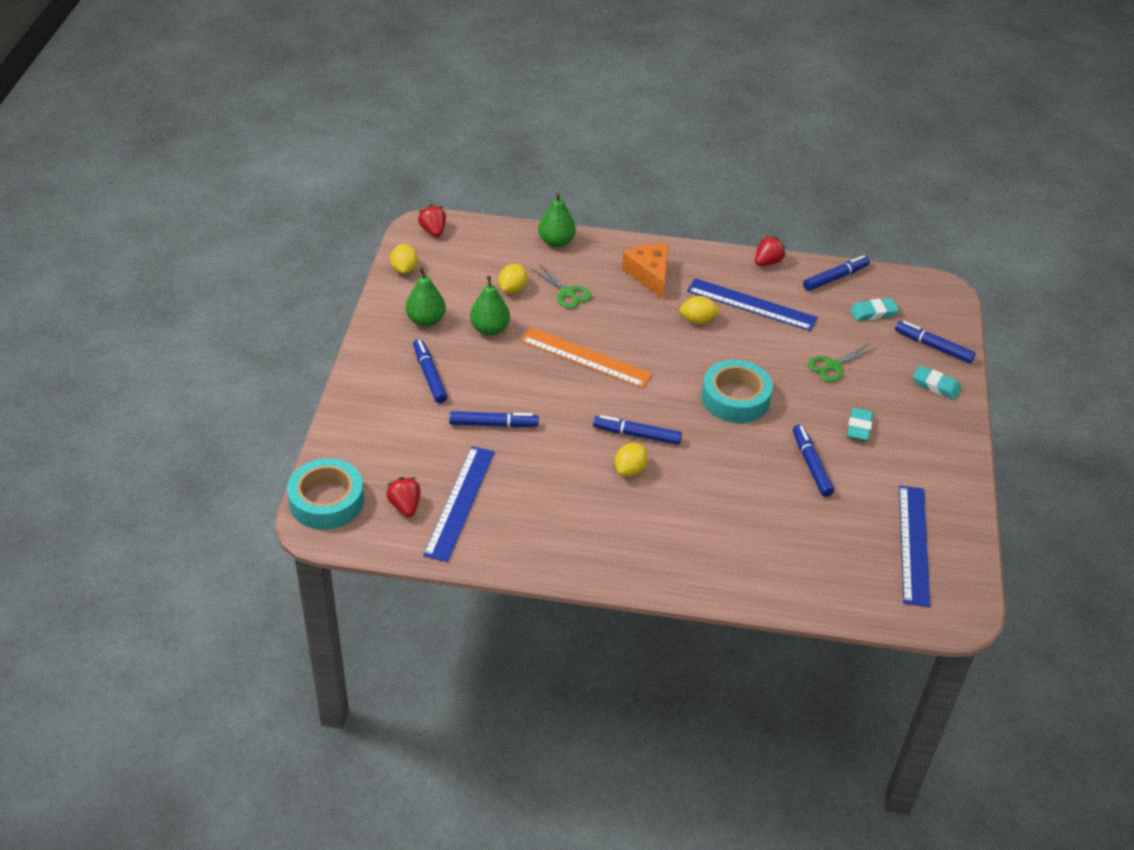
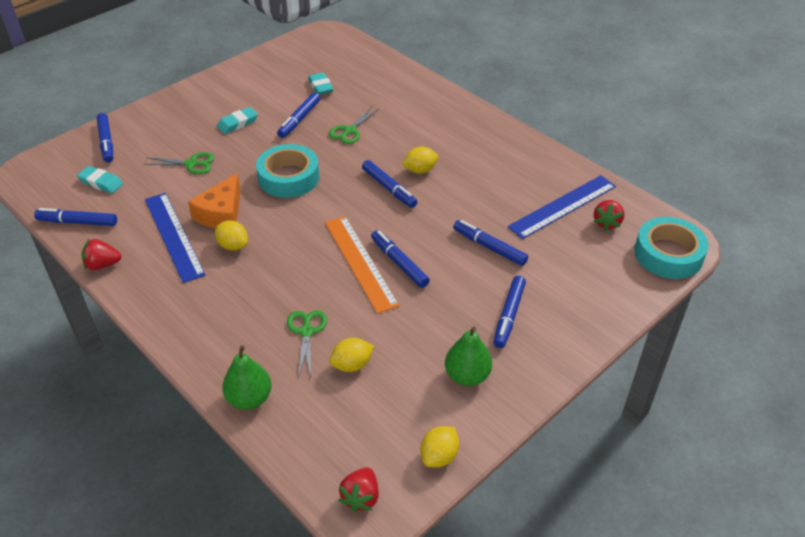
camera: 140 degrees left, 0 degrees up
green pear [470,276,510,336] -> none
orange cheese [622,243,669,299] -> orange cheese moved to [188,173,241,229]
blue ruler [899,486,930,607] -> none
turquoise eraser [913,366,961,400] -> turquoise eraser moved to [308,73,334,95]
none -> green scissors [329,108,379,144]
none -> blue marker [371,230,430,288]

